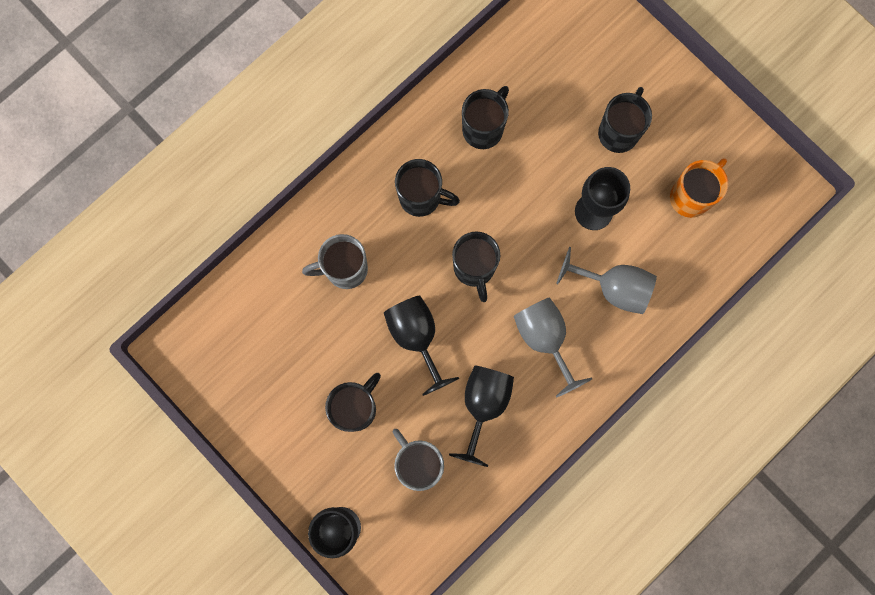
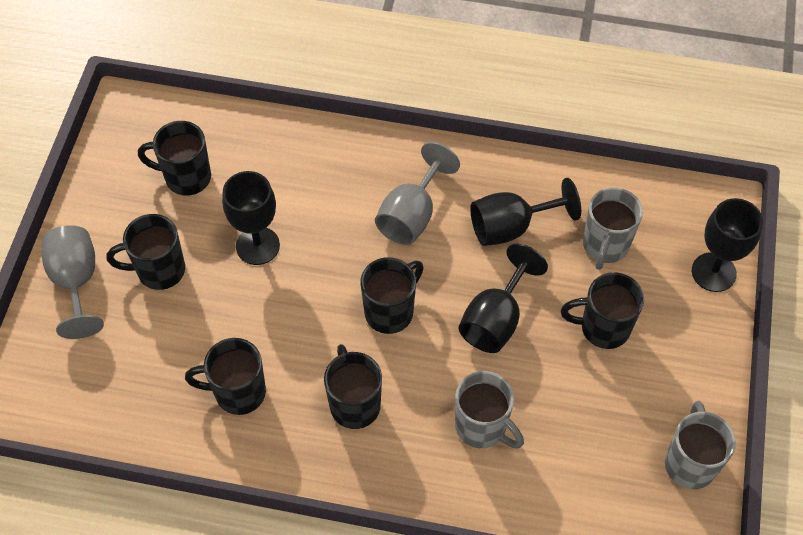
camera: 125 degrees left, 20 degrees down
grey goblet [556,247,657,314] -> grey goblet moved to [42,225,104,339]
orange mug [670,158,728,218] -> black mug [138,121,211,196]
none -> grey mug [665,401,736,489]

